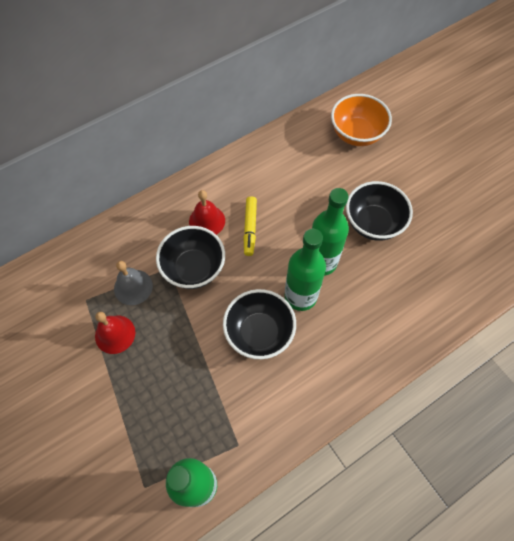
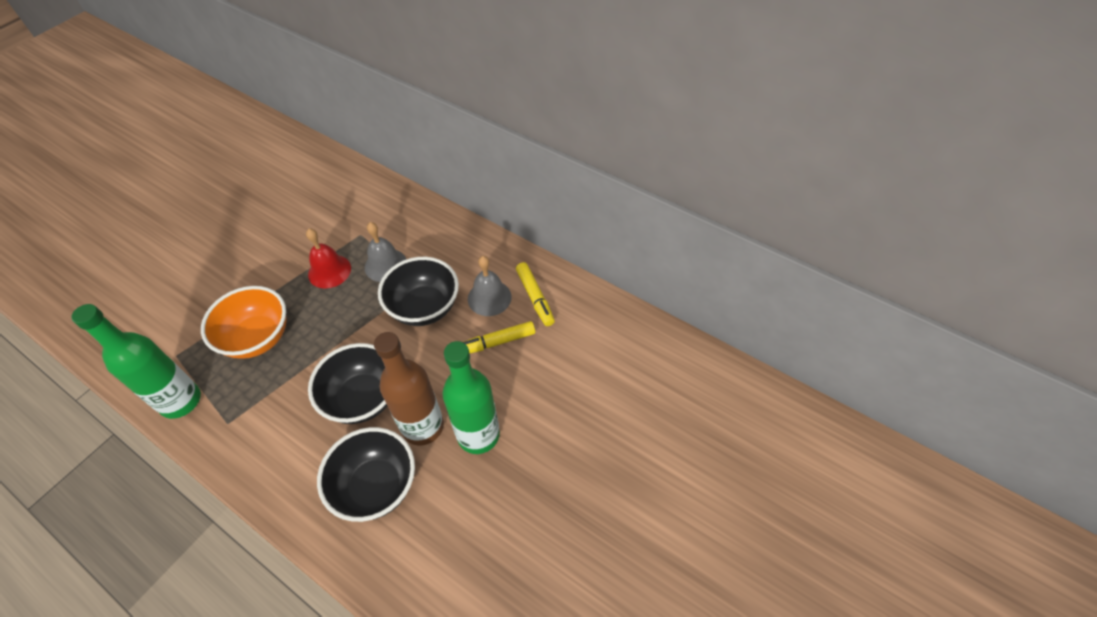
camera: 70 degrees right, 10 degrees down
red bell [189,190,225,235] -> grey bell [468,256,512,316]
green bottle [285,229,326,311] -> brown bottle [374,332,444,446]
orange bowl [331,94,392,146] -> orange bowl moved to [201,286,286,359]
black bowl [346,181,413,241] -> black bowl moved to [317,427,415,522]
none -> yellow marker [516,262,555,326]

